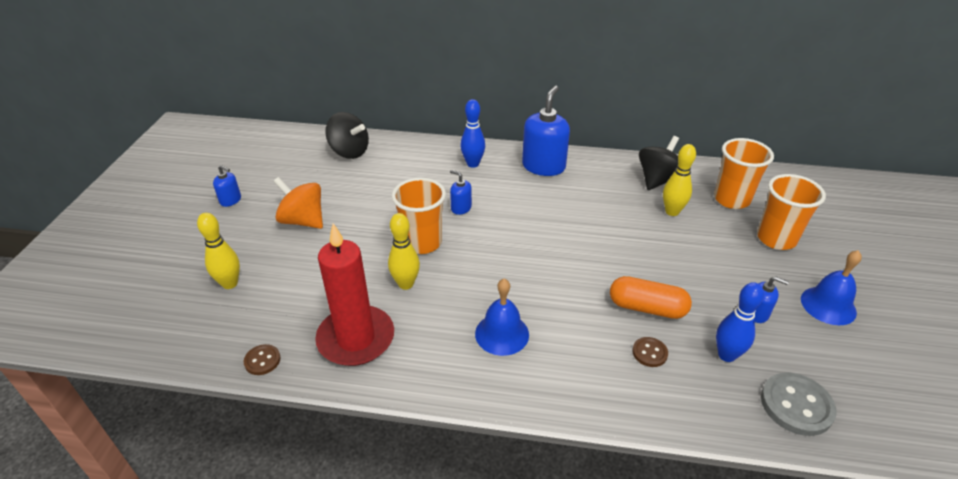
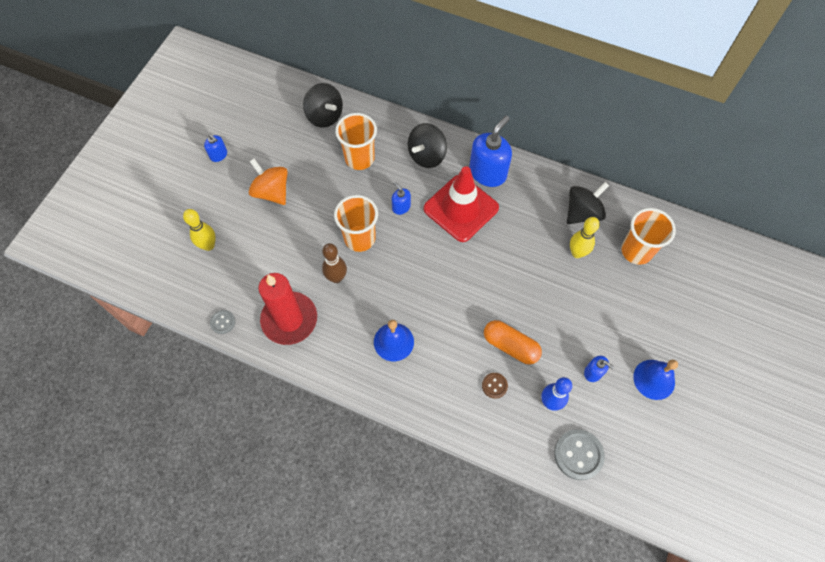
camera: 15 degrees right, 25 degrees up
brown button [244,344,281,375] -> grey button [210,310,235,334]
yellow bowling pin [388,213,420,290] -> brown bowling pin [322,243,347,283]
blue bowling pin [460,99,485,168] -> black spinning top [408,123,447,168]
orange cup [757,174,826,250] -> orange cup moved to [335,113,377,170]
none -> red traffic cone [423,166,499,242]

